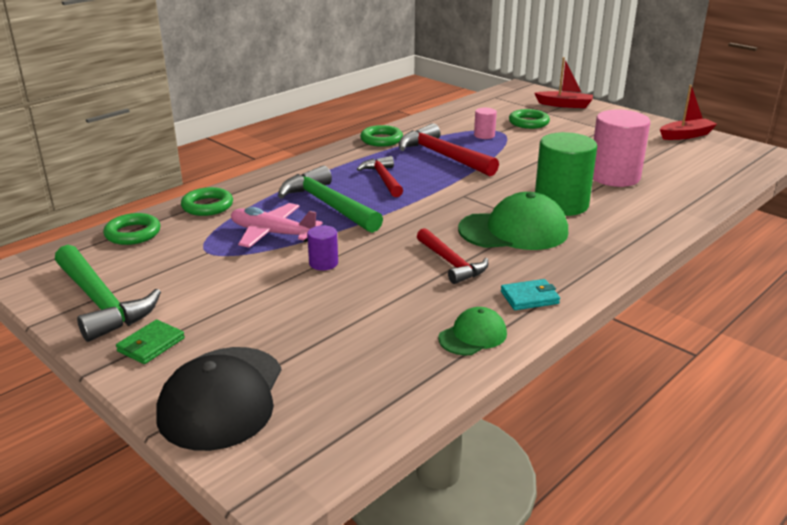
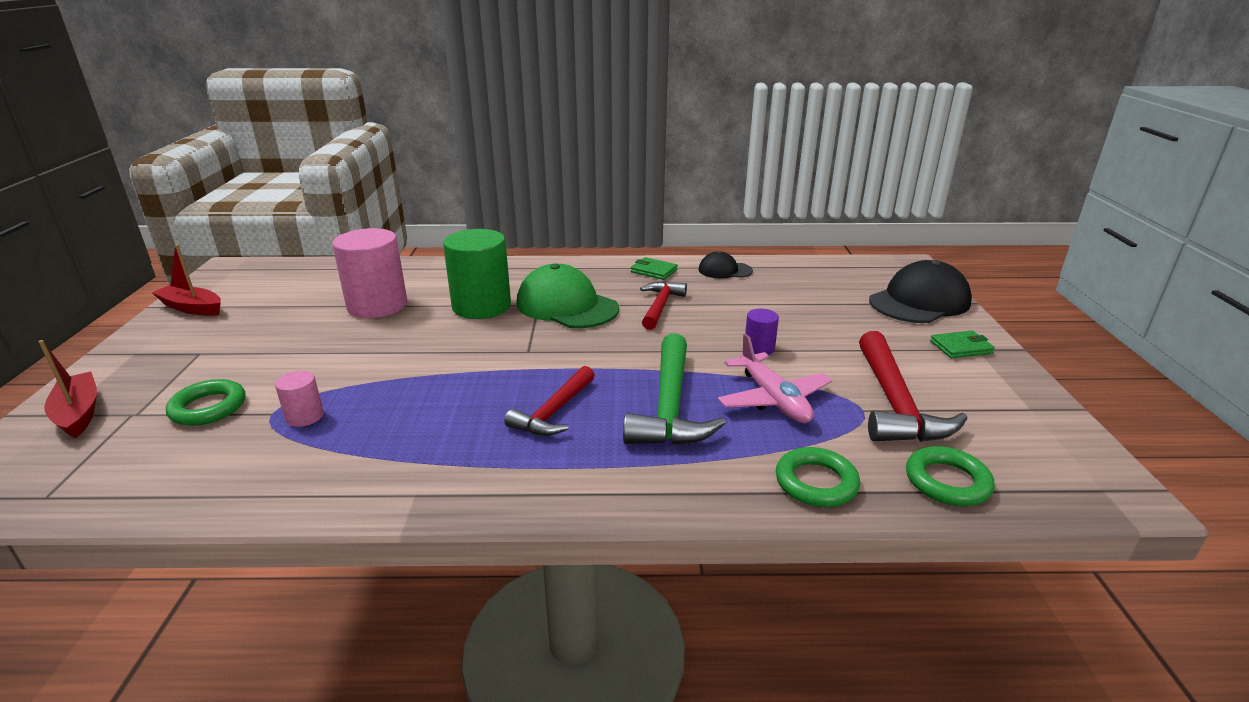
camera: 135 degrees left, 0 degrees up
green hammer [55,245,161,342] -> none
green ring [360,125,403,147] -> none
red hammer [398,123,499,176] -> red hammer moved to [859,331,968,442]
green cap [438,307,507,355] -> black cap [698,251,753,279]
turquoise wallet [501,279,560,310] -> green wallet [631,257,678,280]

